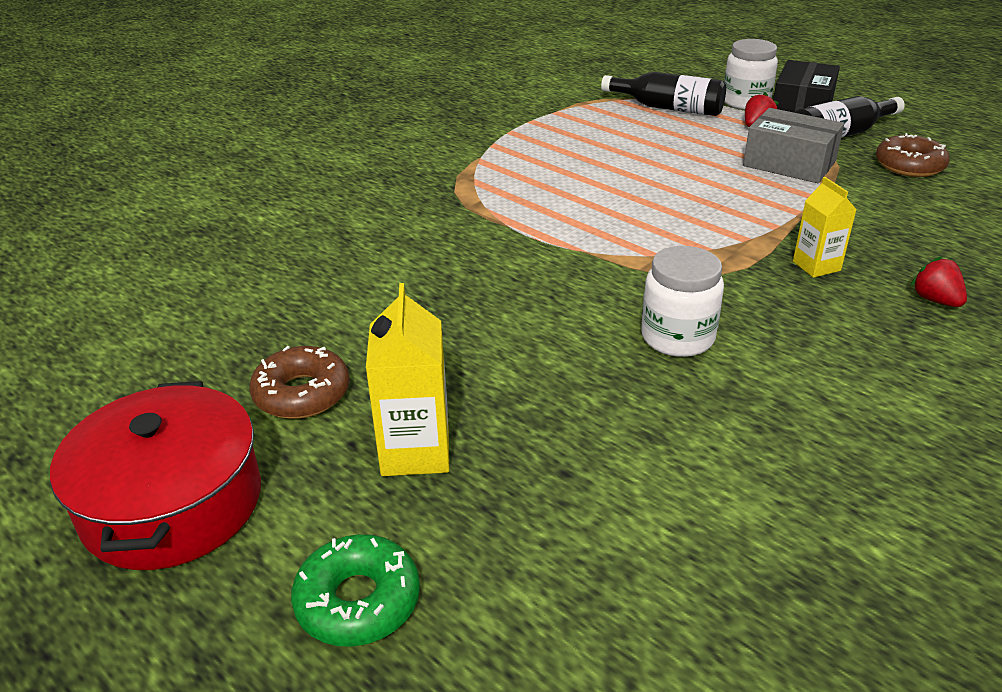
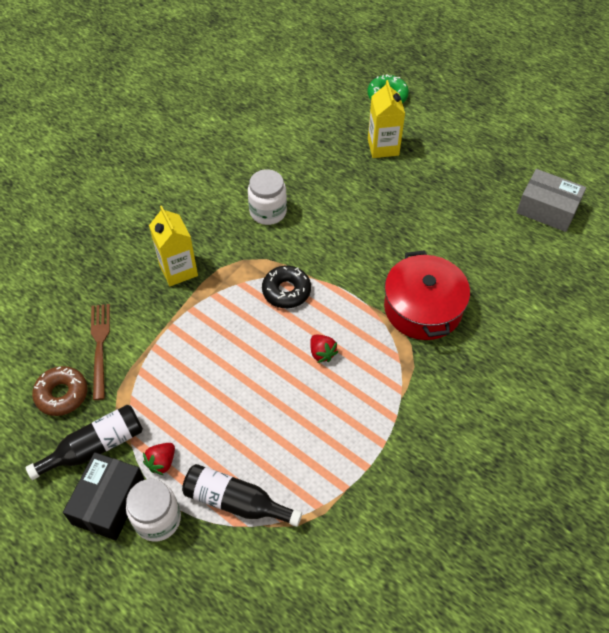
camera: 175 degrees right, 20 degrees up
red pot [50,381,261,570] -> red pot moved to [384,250,470,340]
brown donut [250,346,350,419] -> none
grey box [743,108,844,183] -> grey box moved to [516,169,586,232]
yellow carton [793,177,857,278] -> yellow carton [149,206,198,286], size x1.52
red strawberry [911,256,967,307] -> red strawberry moved to [310,335,338,363]
none -> brown fork [91,304,110,400]
none -> black donut [262,265,311,308]

